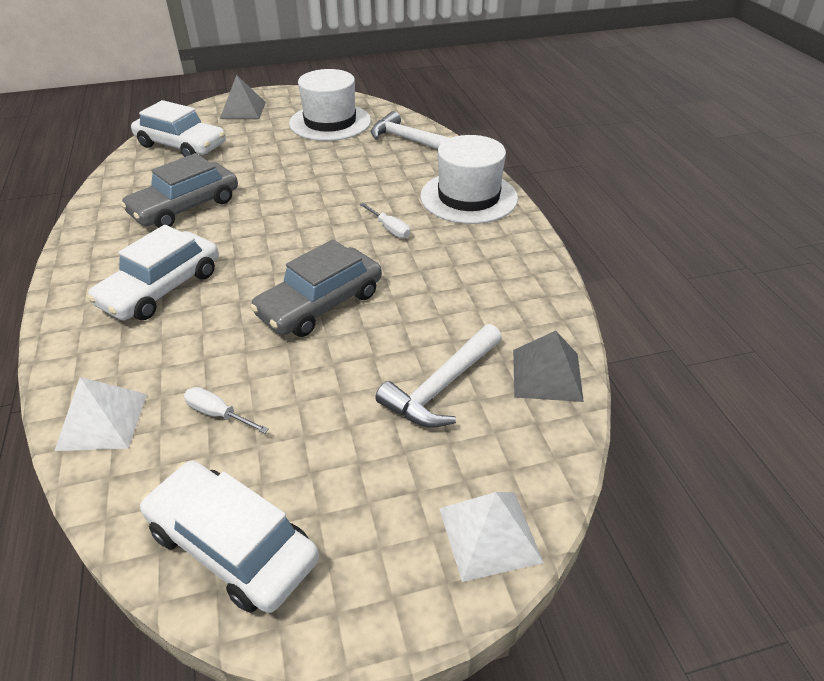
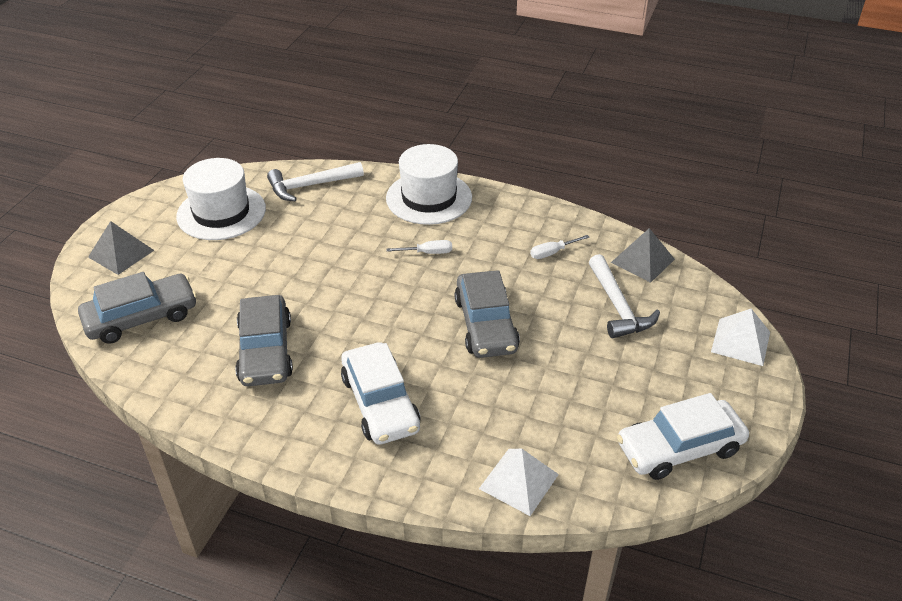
camera: 55 degrees left, 0 degrees up
white car [131,100,226,157] -> grey car [78,272,197,344]
white screwdriver [184,387,269,434] -> white screwdriver moved to [530,235,590,259]

